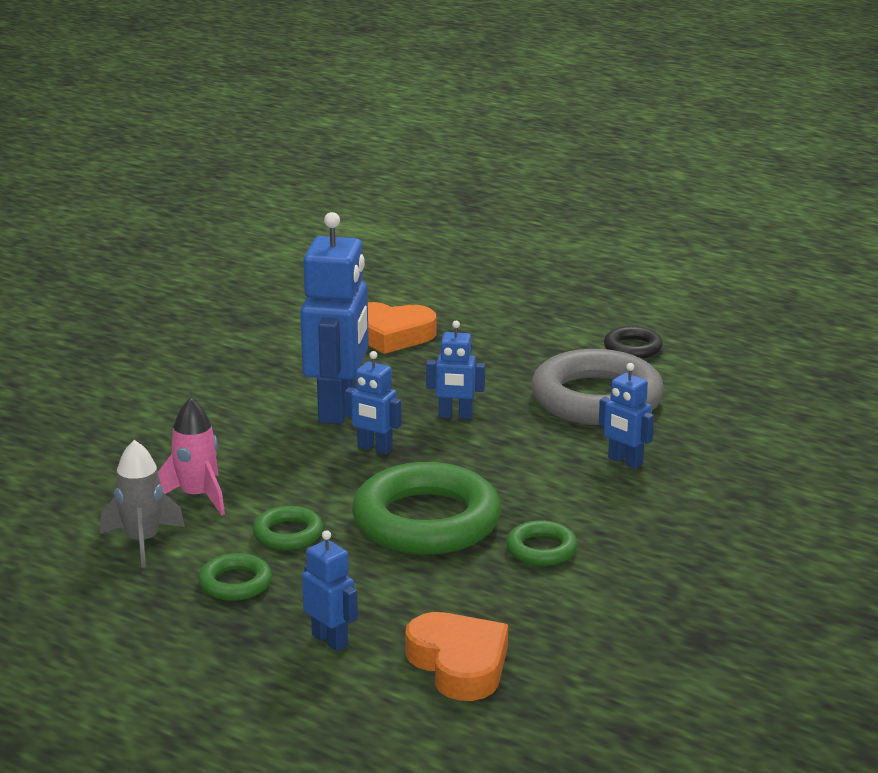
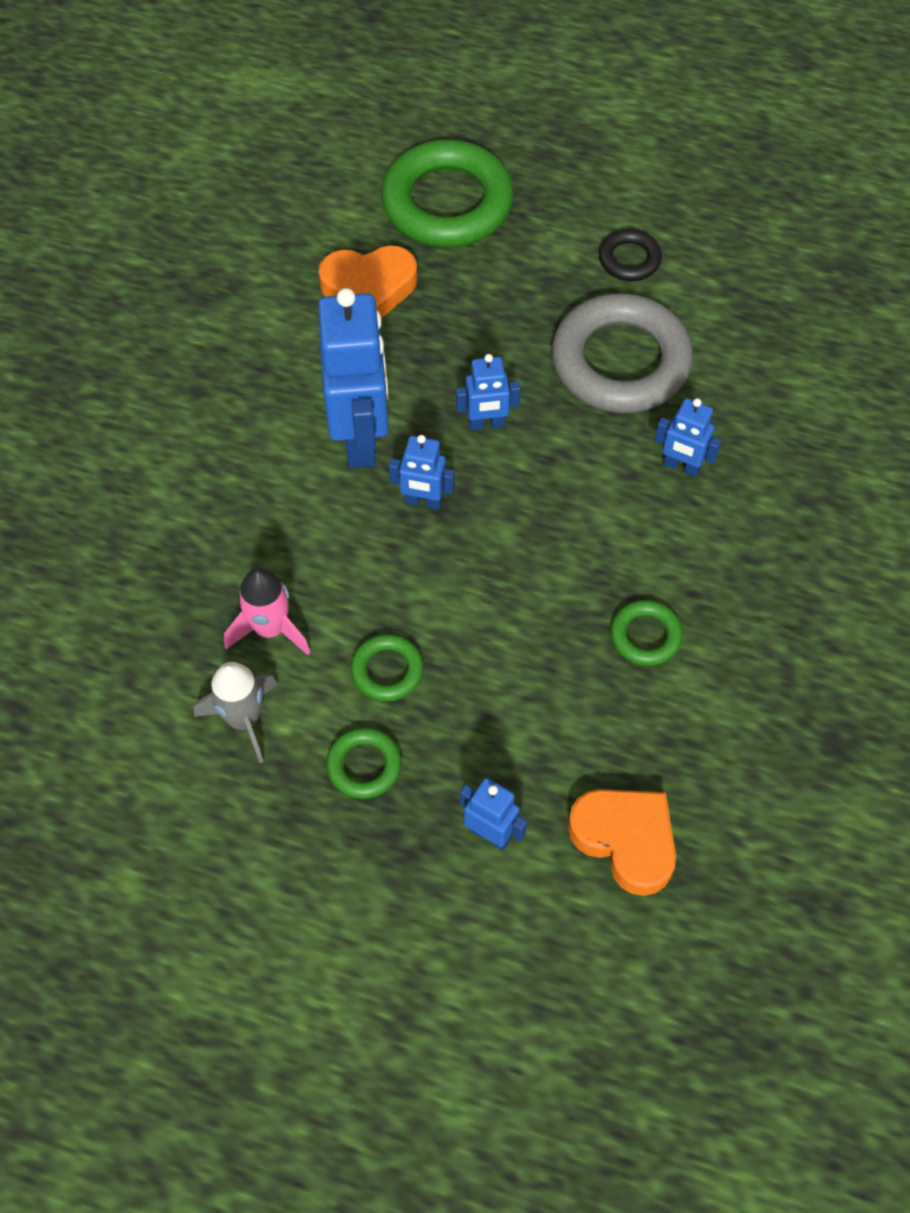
camera: 15 degrees left, 35 degrees up
green ring [352,462,501,555] -> green ring moved to [381,140,514,248]

